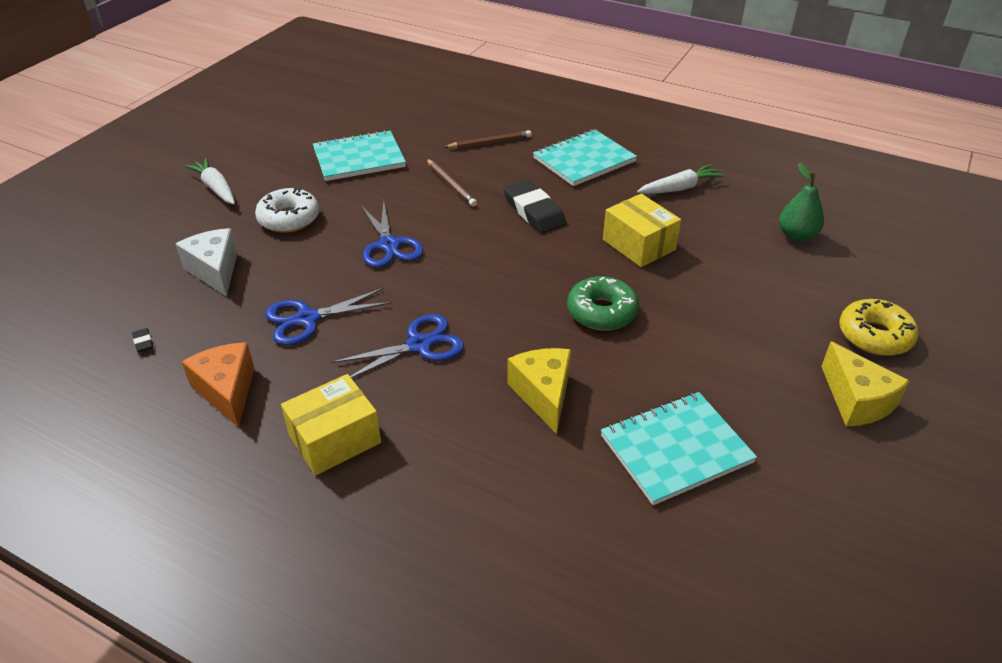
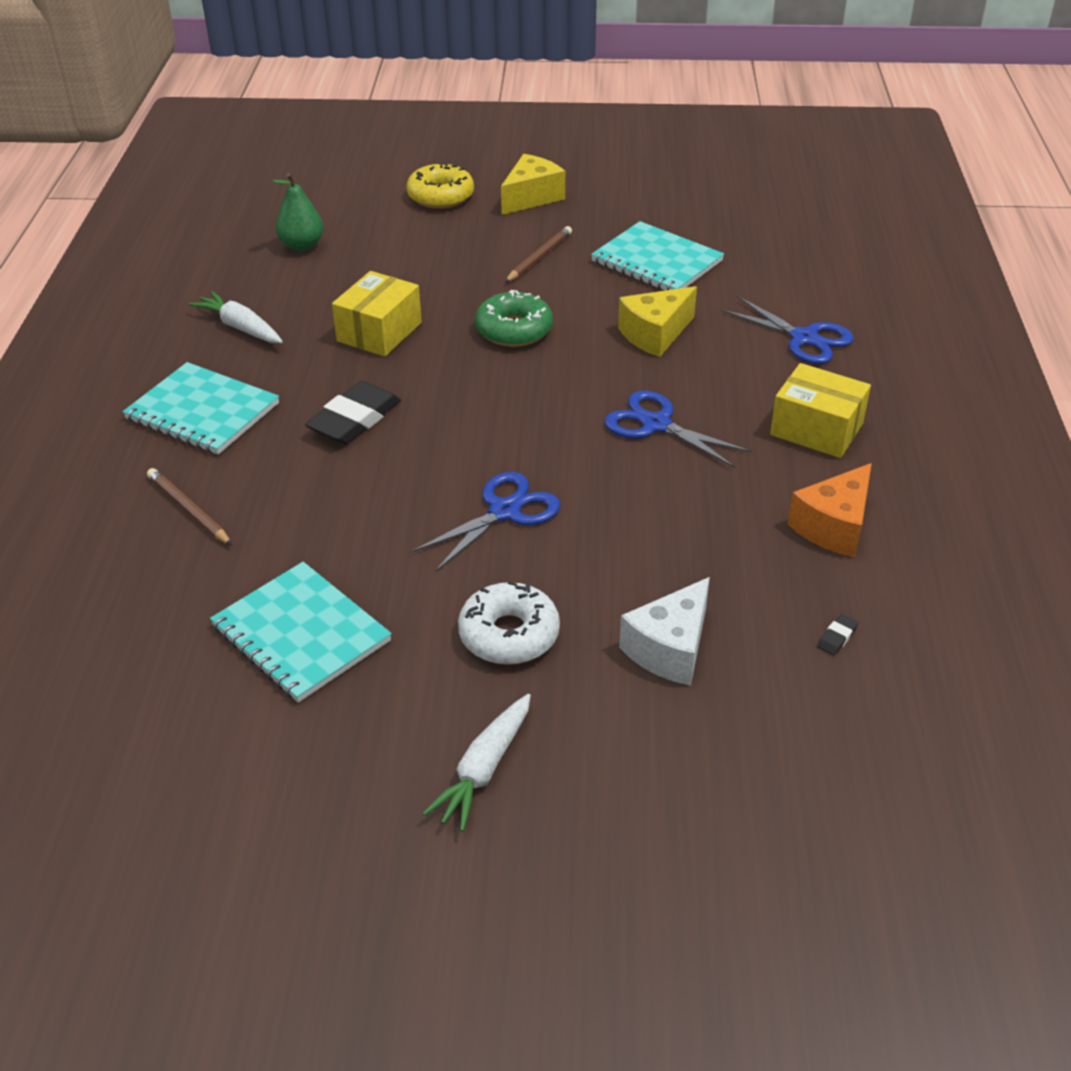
camera: 115 degrees left, 0 degrees up
blue scissors [265,288,392,345] -> blue scissors moved to [720,296,854,364]
brown pencil [427,159,477,206] -> brown pencil moved to [505,226,572,282]

